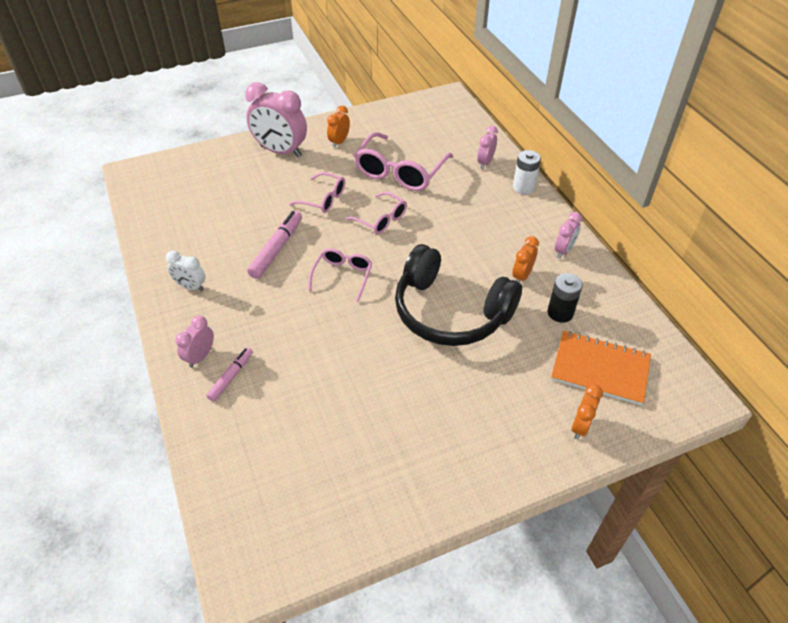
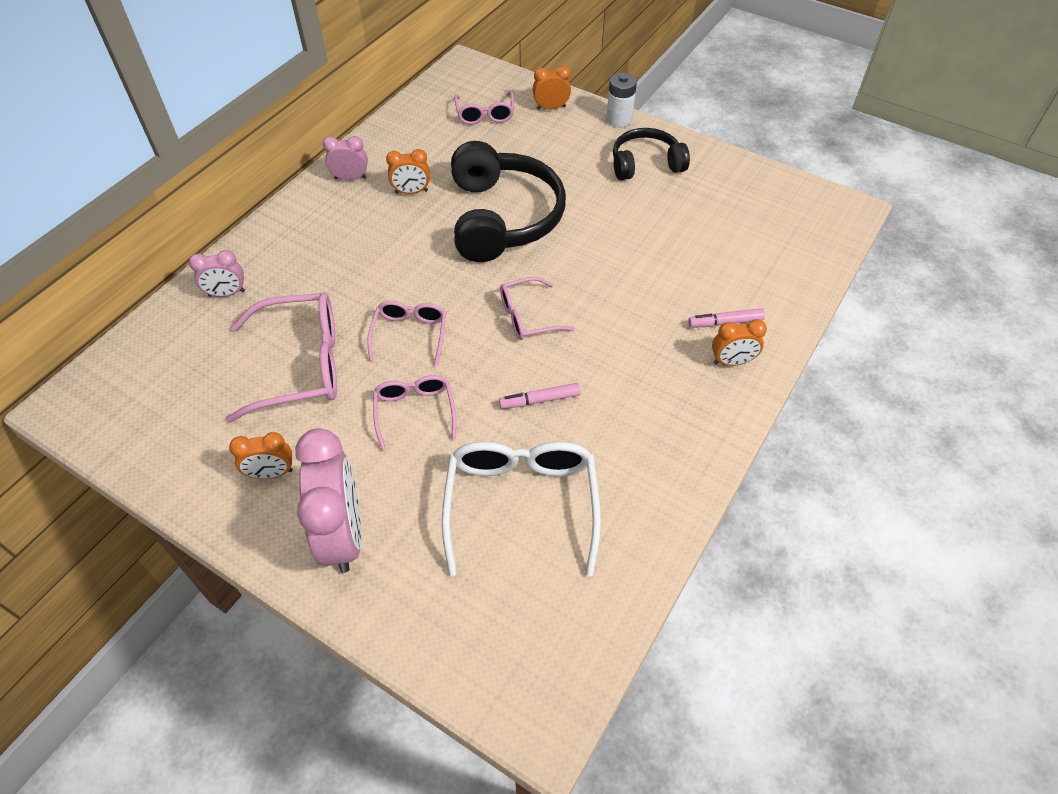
camera: 125 degrees left, 5 degrees up
white clock [166,250,205,291] -> none
pink clock [175,316,214,368] -> orange clock [712,319,767,366]
pink marker [247,211,302,279] -> pink marker [499,383,580,409], size x0.62
white battery [513,150,541,194] -> white battery moved to [606,73,637,127]
black battery [548,273,583,323] -> none
orange notebook [551,331,651,405] -> pink glasses [454,91,514,125]
none -> white glasses [442,442,601,576]
none -> black headphones [613,128,690,180]

